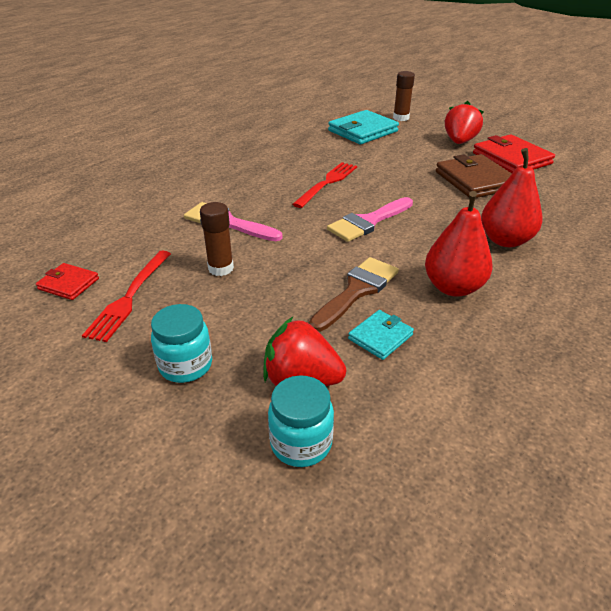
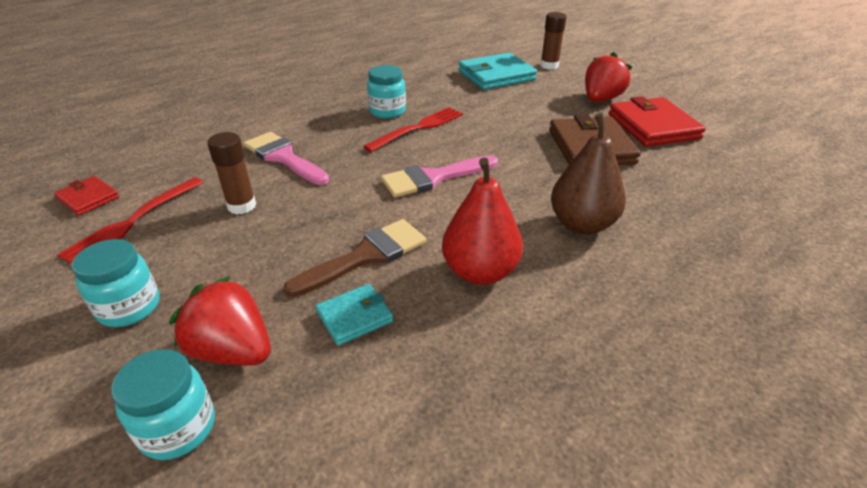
camera: 15 degrees right, 0 degrees up
red pear [481,148,543,247] -> brown pear [551,113,626,234]
none -> turquoise jar [367,65,406,119]

